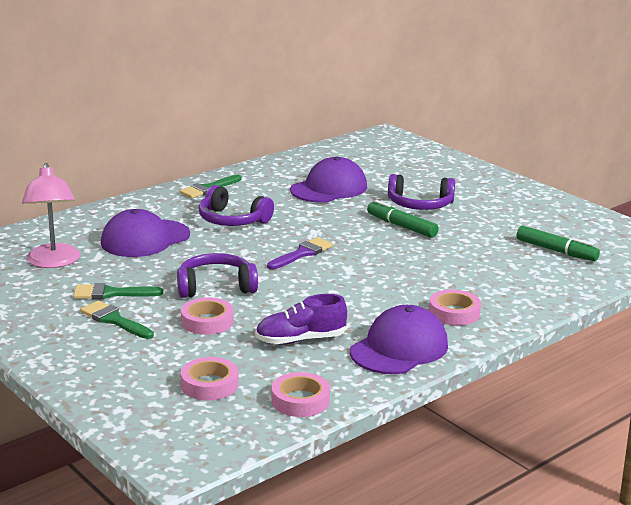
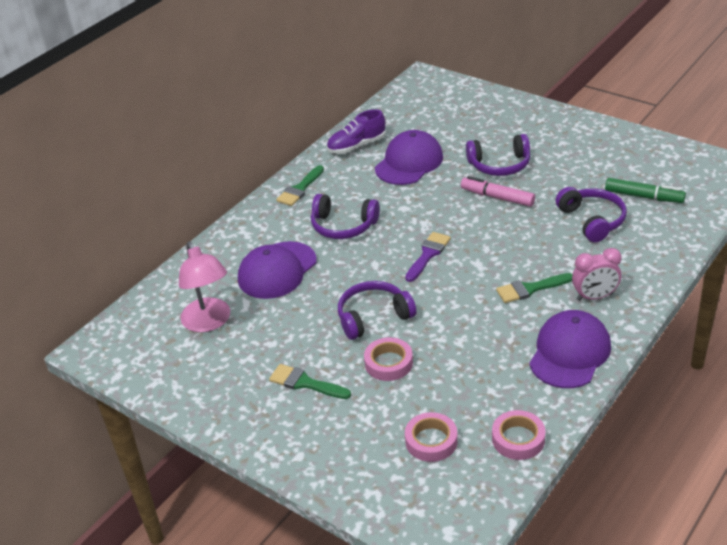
camera: 10 degrees left, 15 degrees up
green brush [73,283,163,299] -> green brush moved to [496,273,573,303]
purple shoe [255,294,347,345] -> purple shoe moved to [327,109,386,154]
green marker [367,200,439,238] -> pink marker [461,176,535,207]
pink tape [429,289,481,326] -> pink clock [572,248,622,301]
none -> purple headphones [555,187,627,242]

